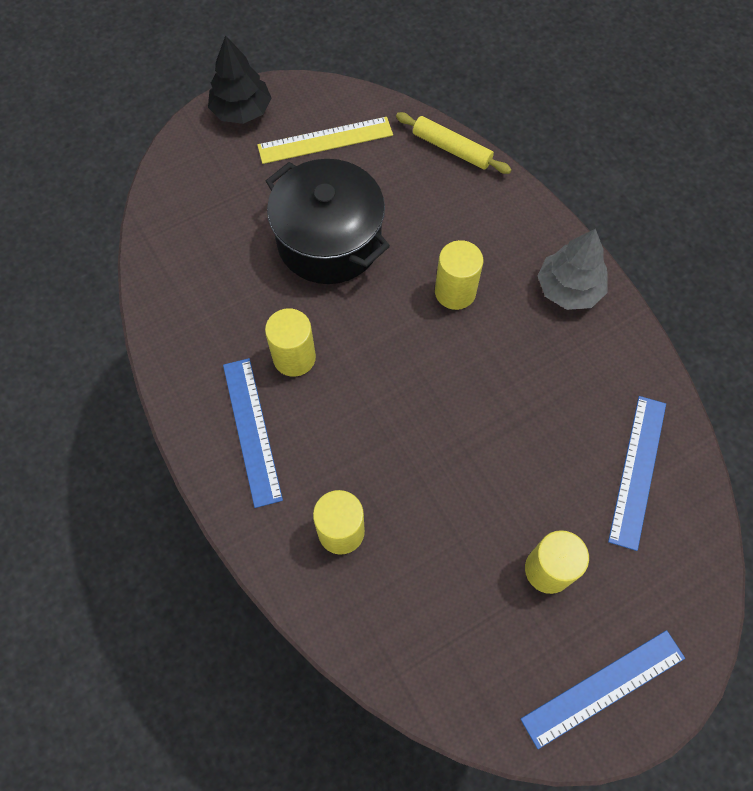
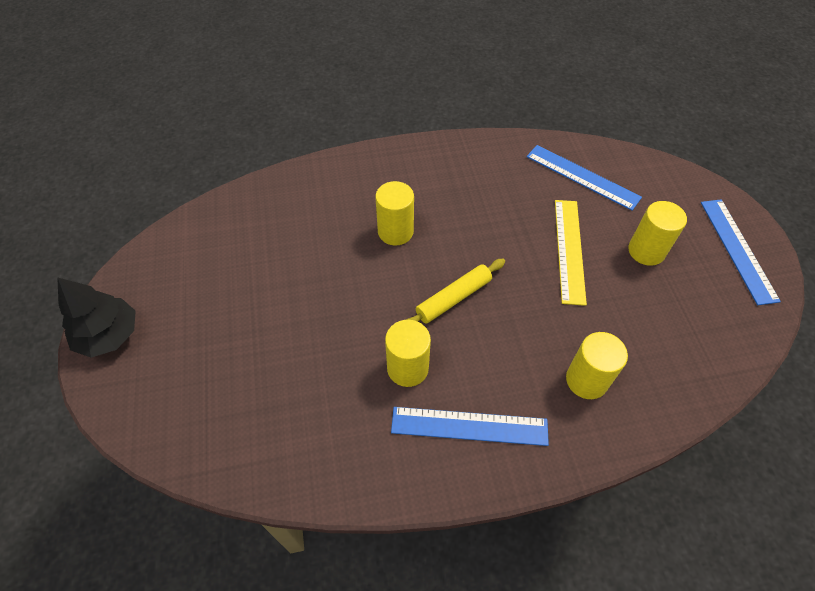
camera: 70 degrees left, 10 degrees down
yellow ruler [257,117,393,164] -> yellow ruler moved to [555,200,587,306]
black pot [266,159,390,284] -> none
yellow rolling pin [396,112,512,174] -> yellow rolling pin moved to [406,259,505,324]
grey tree [538,229,608,310] -> none

